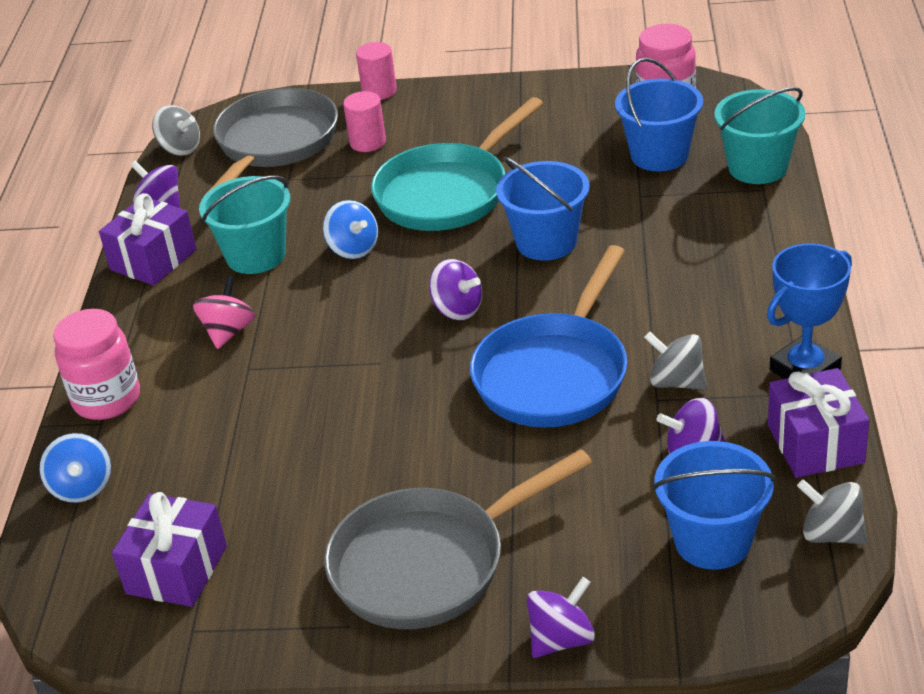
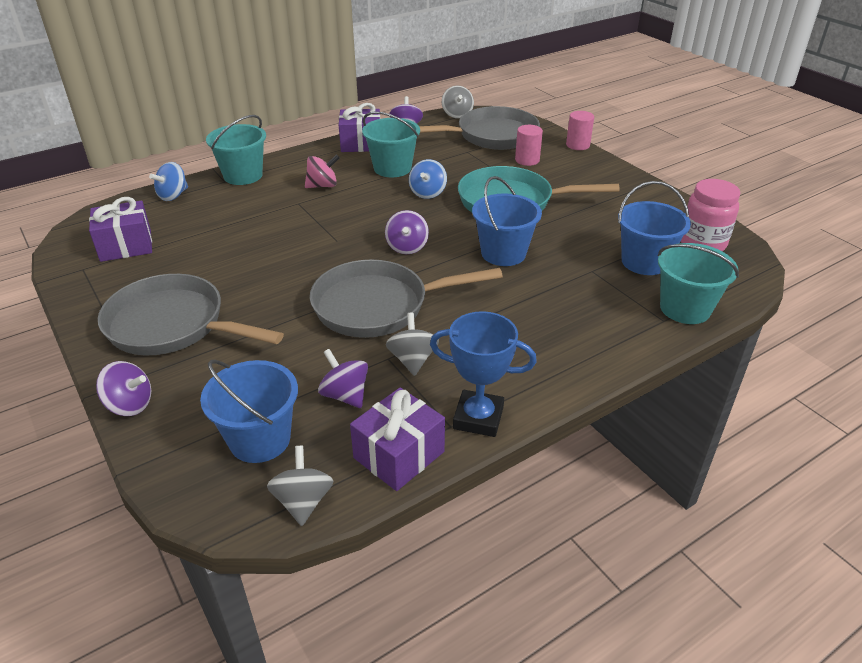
camera: 50 degrees right, 0 degrees up
pink jar [53,309,140,420] -> turquoise bucket [206,115,266,185]
blue pan [470,245,627,428] -> grey pan [310,259,503,338]

